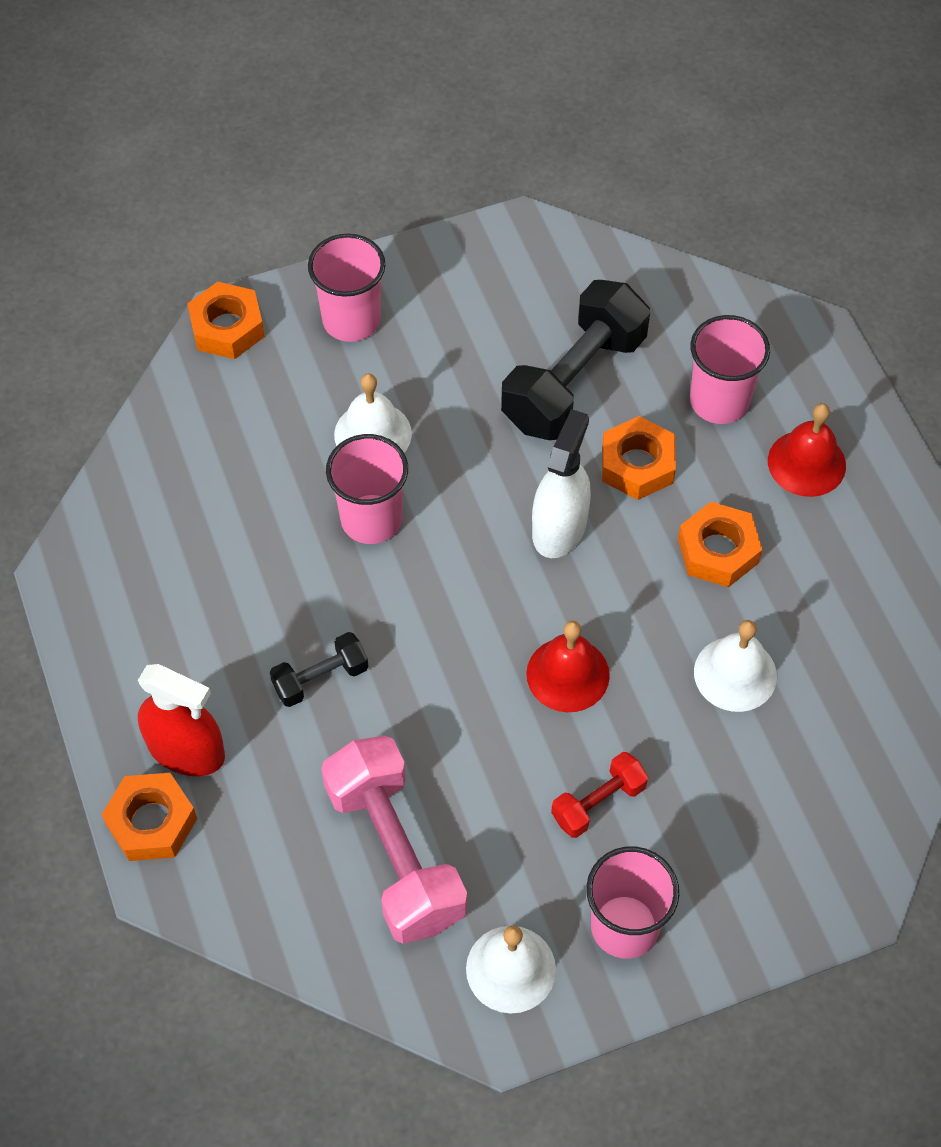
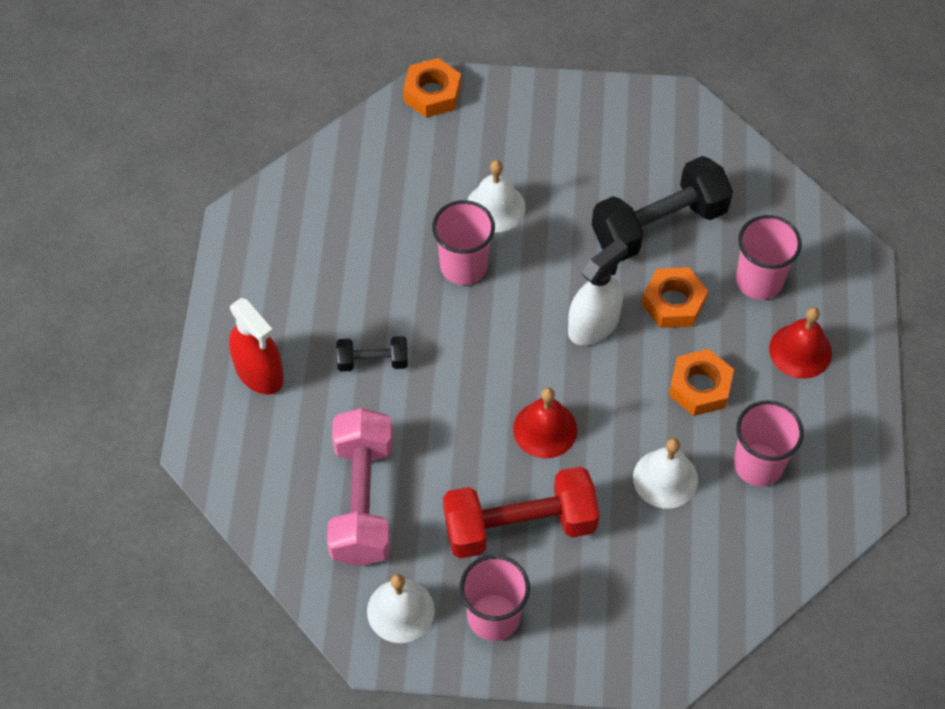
camera: 25 degrees right, 0 degrees up
orange nut [102,773,197,861] -> none
pink cup [308,233,385,342] -> pink cup moved to [734,400,804,486]
red dumbbell [551,752,648,838] -> red dumbbell [443,466,599,559], size x1.99

